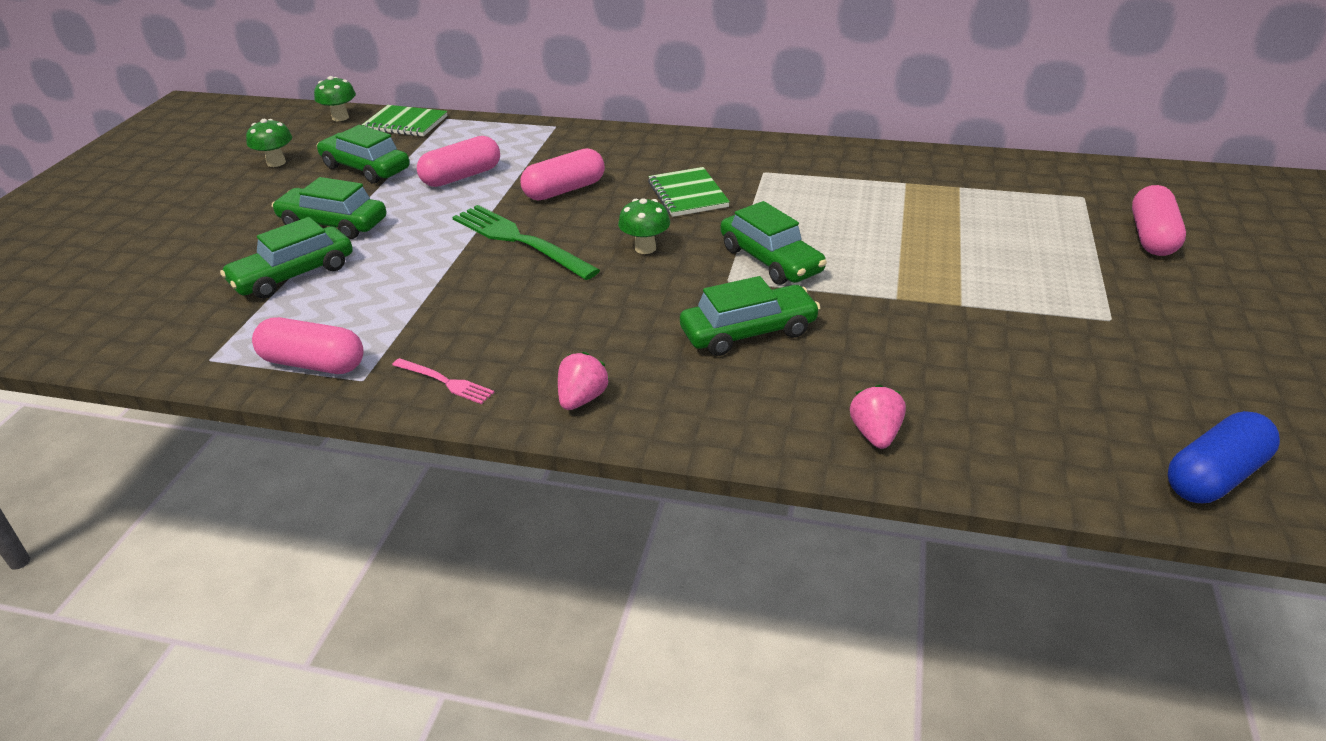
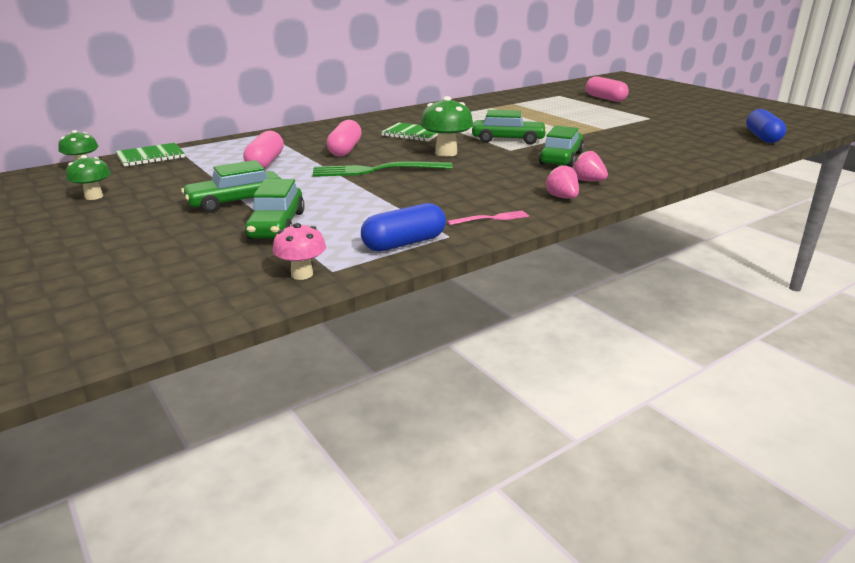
camera: 50 degrees left, 10 degrees down
pink capsule [252,317,364,374] -> blue capsule [361,203,446,252]
green car [316,125,410,183] -> none
green mushroom [618,198,670,254] -> green mushroom [420,96,473,157], size x1.56
pink strawberry [850,385,906,449] -> pink strawberry moved to [573,150,608,181]
none -> pink mushroom [273,223,326,280]

